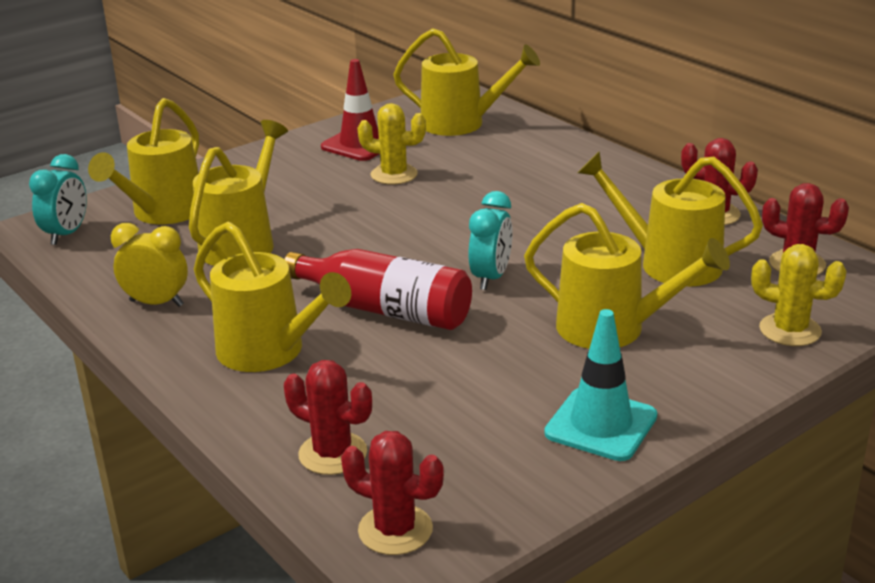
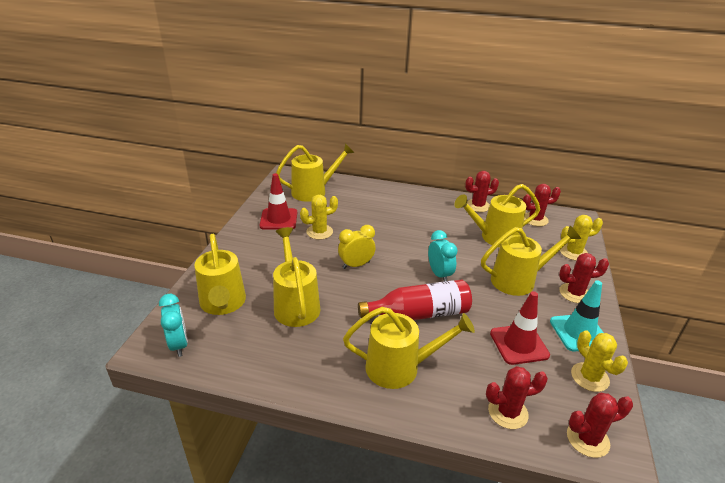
camera: 40 degrees left, 5 degrees up
yellow clock [111,223,188,307] -> yellow clock moved to [338,225,375,269]
none -> red traffic cone [490,291,550,365]
none -> red cactus [559,253,609,303]
none -> yellow cactus [571,330,628,392]

